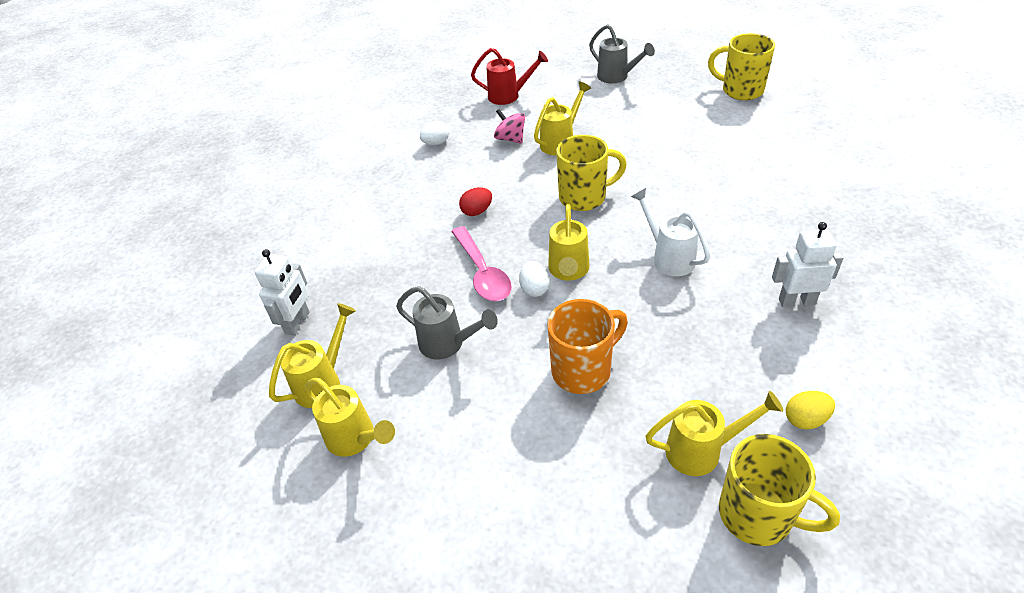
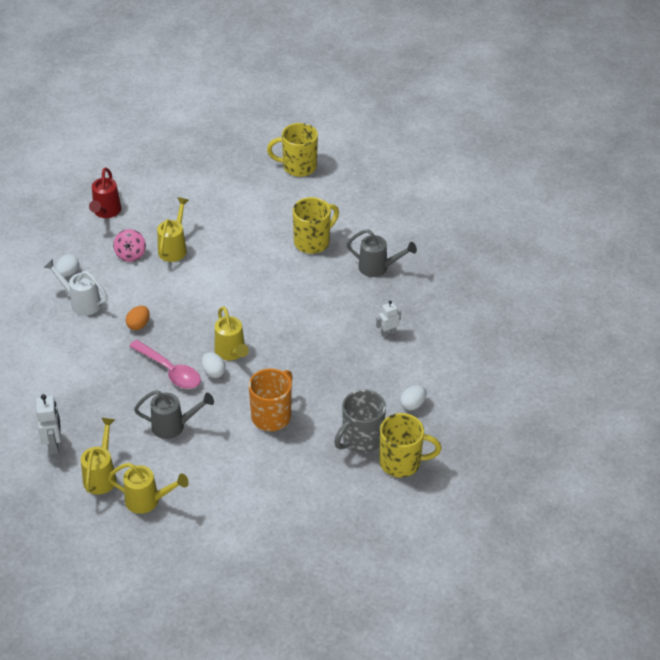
camera: 30 degrees left, 0 degrees up
red egg [459,187,492,216] -> orange egg [126,306,150,330]
red watering can [471,48,548,105] -> red watering can turned 120 degrees clockwise [89,167,121,218]
pink spinning top [494,109,525,144] -> pink spinning top turned 105 degrees counterclockwise [113,229,146,262]
yellow mug [556,135,627,211] -> yellow mug moved to [293,197,339,254]
grey watering can [589,24,655,83] -> grey watering can moved to [347,229,417,277]
white watering can [631,188,710,276] -> white watering can moved to [43,259,108,316]
yellow watering can [645,391,783,476] -> grey mug [334,390,386,453]
white robot [772,222,843,307] -> white robot [376,301,401,337], size x0.65
yellow egg [786,391,835,429] -> white egg [400,385,426,410]

